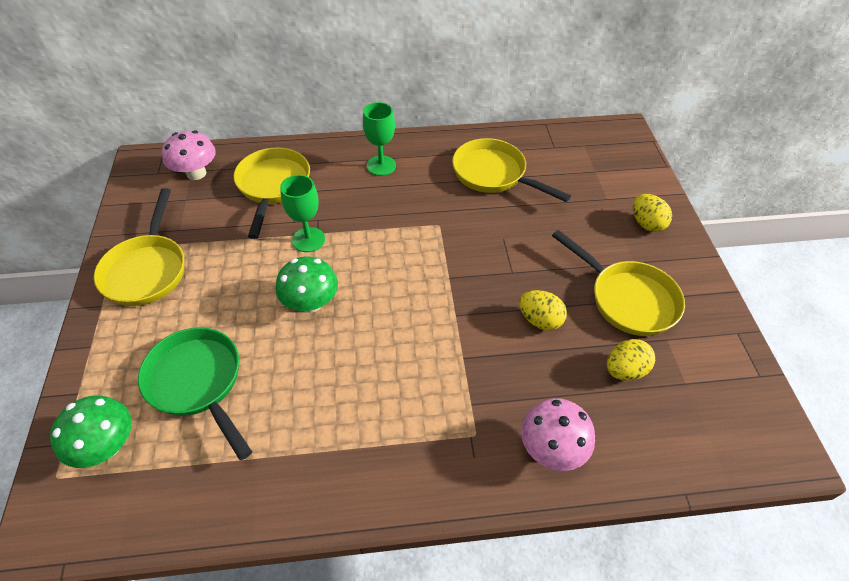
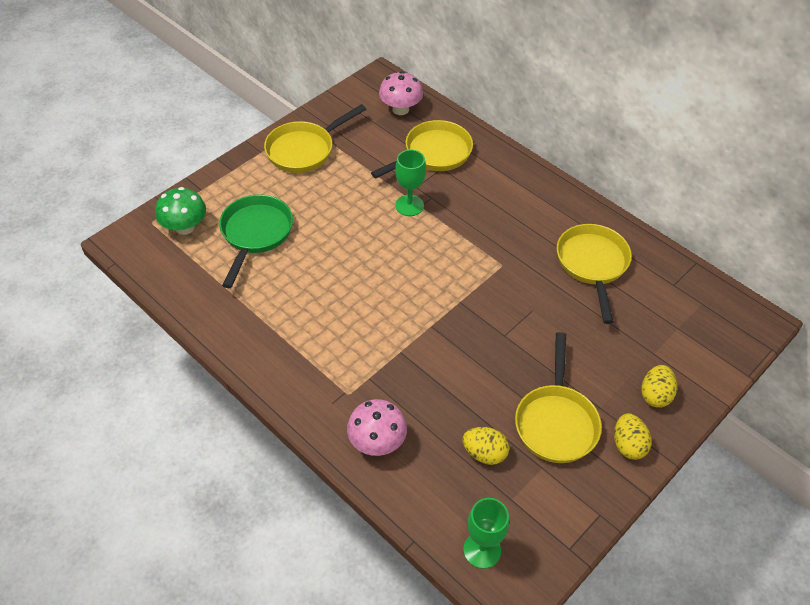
camera: 50 degrees right, 0 degrees up
green mushroom [276,257,338,313] -> none
green goblet [363,102,396,176] -> green goblet moved to [463,498,509,569]
yellow egg [519,290,567,330] -> yellow egg moved to [614,413,651,460]

